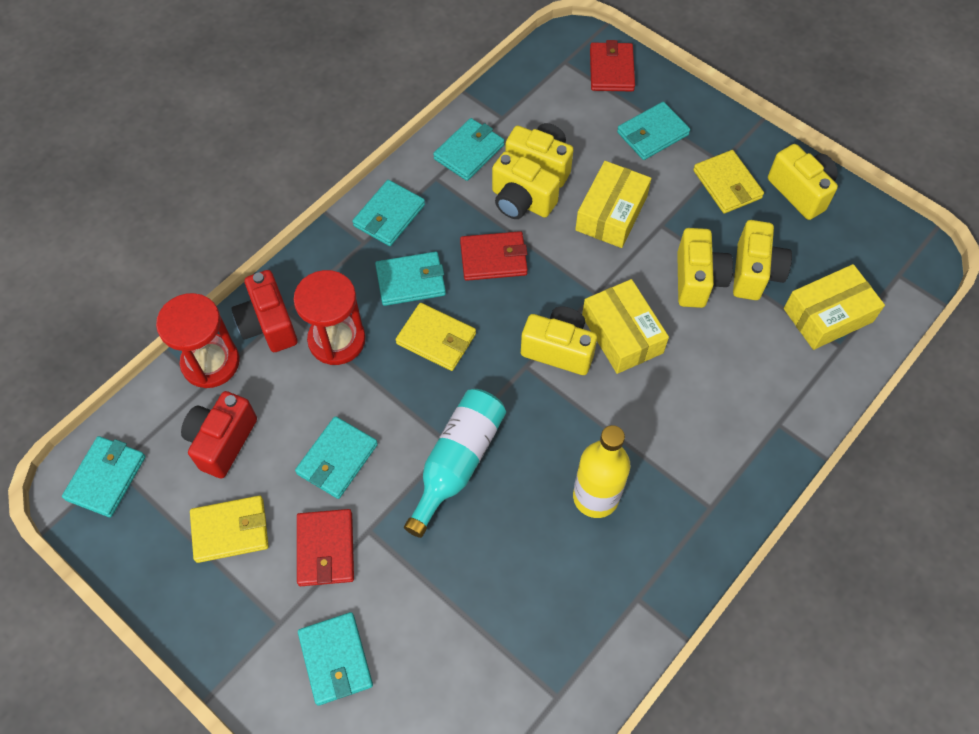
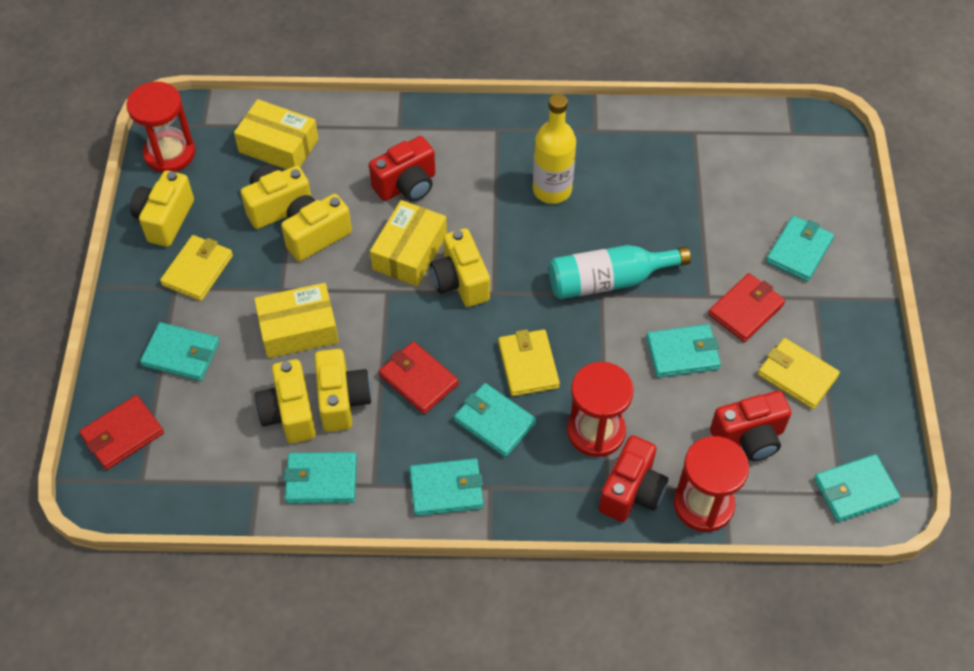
camera: 130 degrees left, 5 degrees down
none -> red hourglass [126,82,195,173]
none -> red camera [369,136,435,202]

